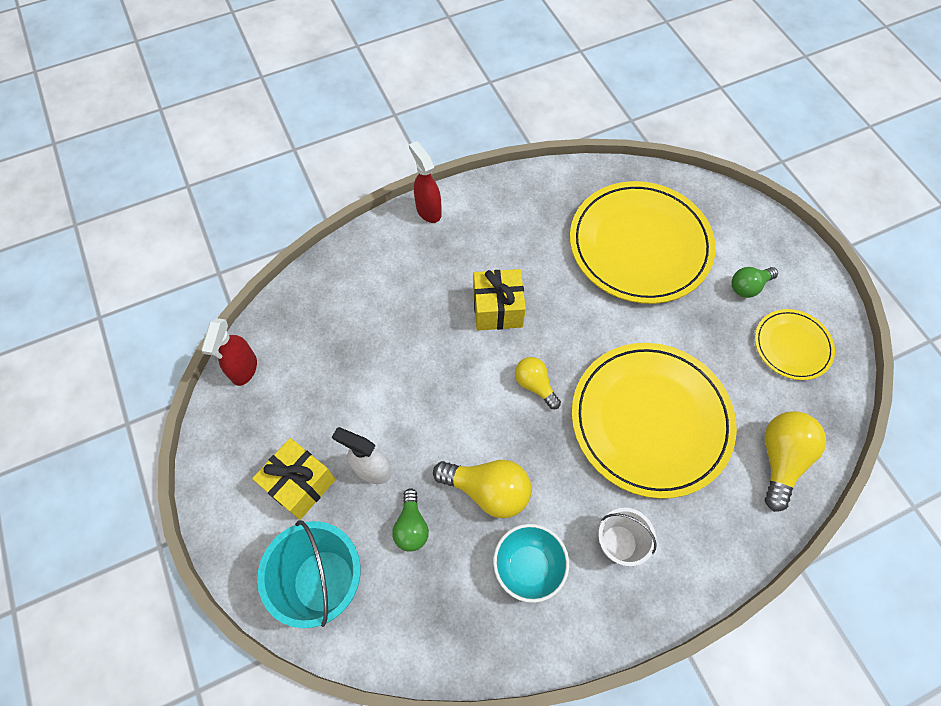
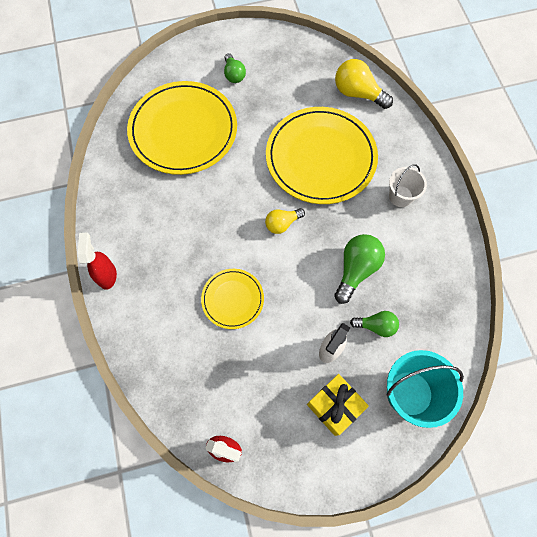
camera: 80 degrees left, 5 degrees up
red spray bottle [409,141,442,223] -> red spray bottle turned 105 degrees clockwise [77,232,117,290]
yellow light bulb [433,460,532,518] -> green light bulb [334,234,385,304]
yellow gift [473,269,526,331] -> none
turquoise bowl [493,524,569,603] -> none
yellow plate [755,309,835,380] -> yellow plate moved to [201,269,264,329]

